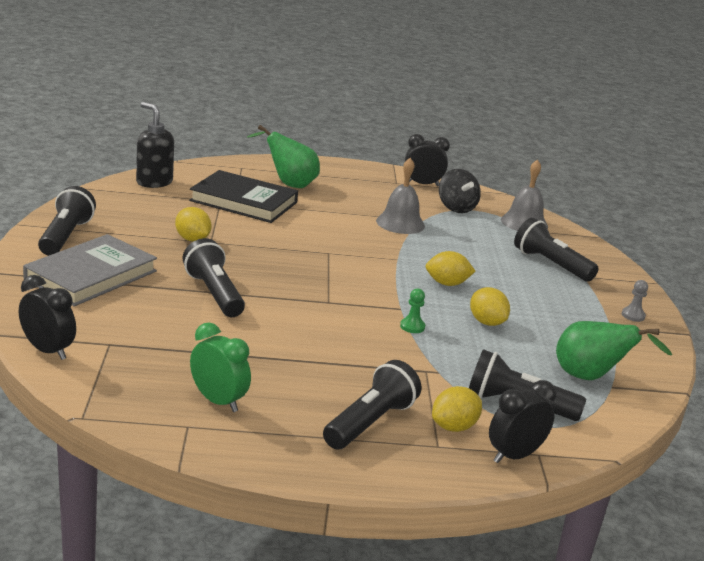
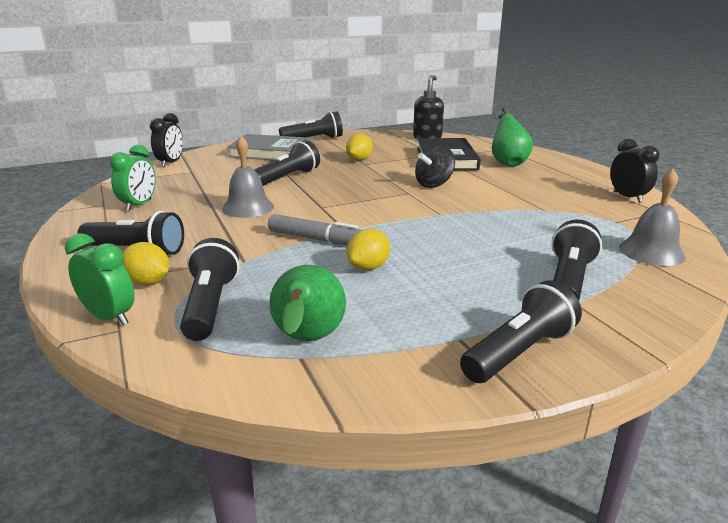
camera: 70 degrees right, 0 degrees up
grey bell [376,158,425,234] -> grey bell moved to [222,136,274,218]
green pawn [400,288,425,333] -> grey marker [268,214,360,245]
yellow lemon [426,251,476,286] -> none
black spinning top [439,169,481,213] -> black spinning top moved to [415,146,455,188]
black clock [489,380,556,463] -> green clock [65,233,134,326]
grey pawn [622,280,648,322] -> black flashlight [460,280,582,383]

